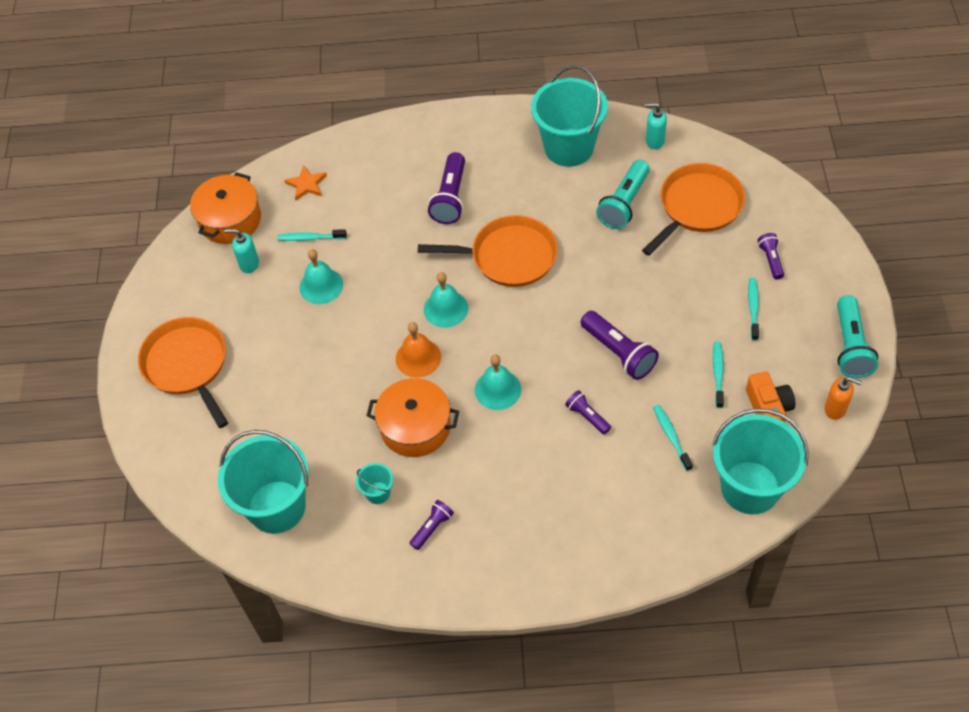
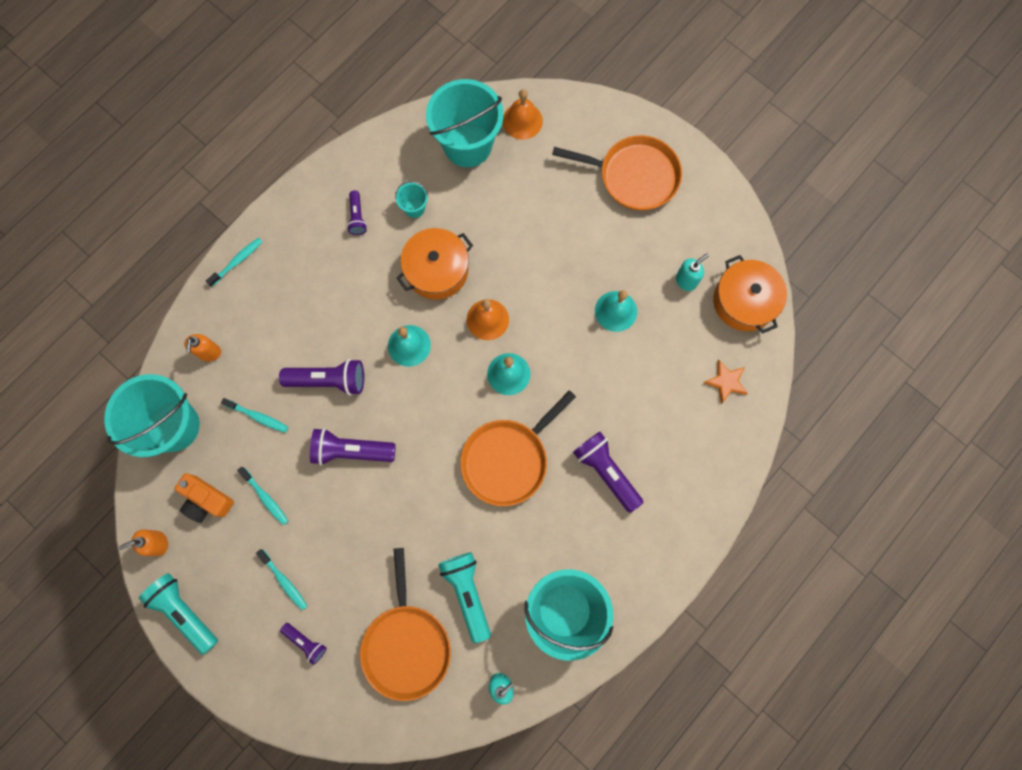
camera: 130 degrees right, 20 degrees up
turquoise toothbrush [277,229,347,241] -> turquoise toothbrush moved to [206,238,263,287]
purple flashlight [565,390,611,434] -> purple flashlight [279,359,364,396], size x1.77
none -> orange soap dispenser [184,334,221,362]
none -> orange bell [503,89,543,140]

